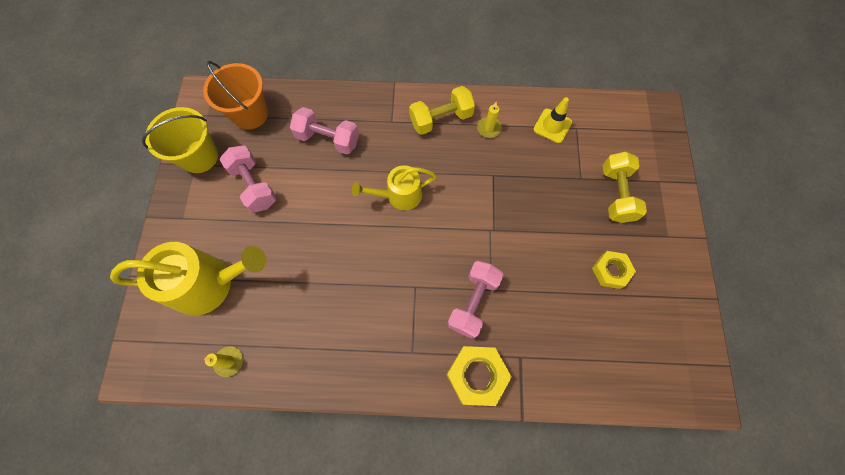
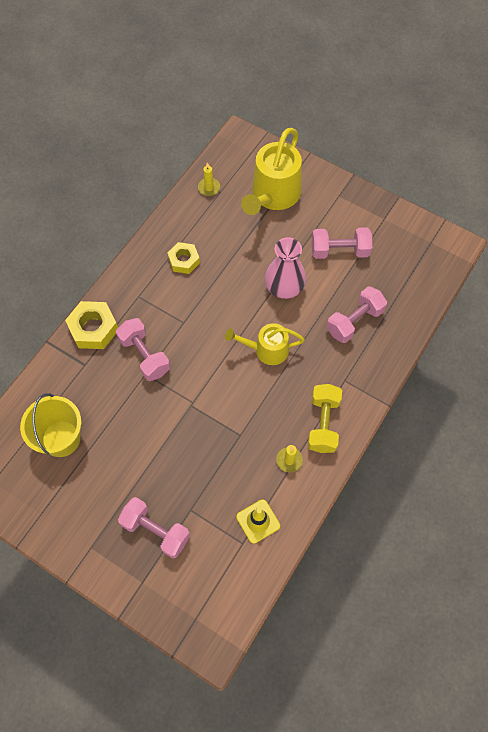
camera: 120 degrees right, 5 degrees down
yellow bucket [142,107,218,173] -> yellow bucket moved to [20,393,82,457]
orange bucket [203,61,268,130] -> none
yellow watering can [352,165,436,210] -> yellow watering can turned 105 degrees counterclockwise [225,323,305,365]
yellow nut [592,251,636,289] -> yellow nut moved to [168,242,200,274]
yellow dumbbell [603,152,647,223] -> pink dumbbell [118,497,190,558]
none -> pink vase [265,237,306,299]

